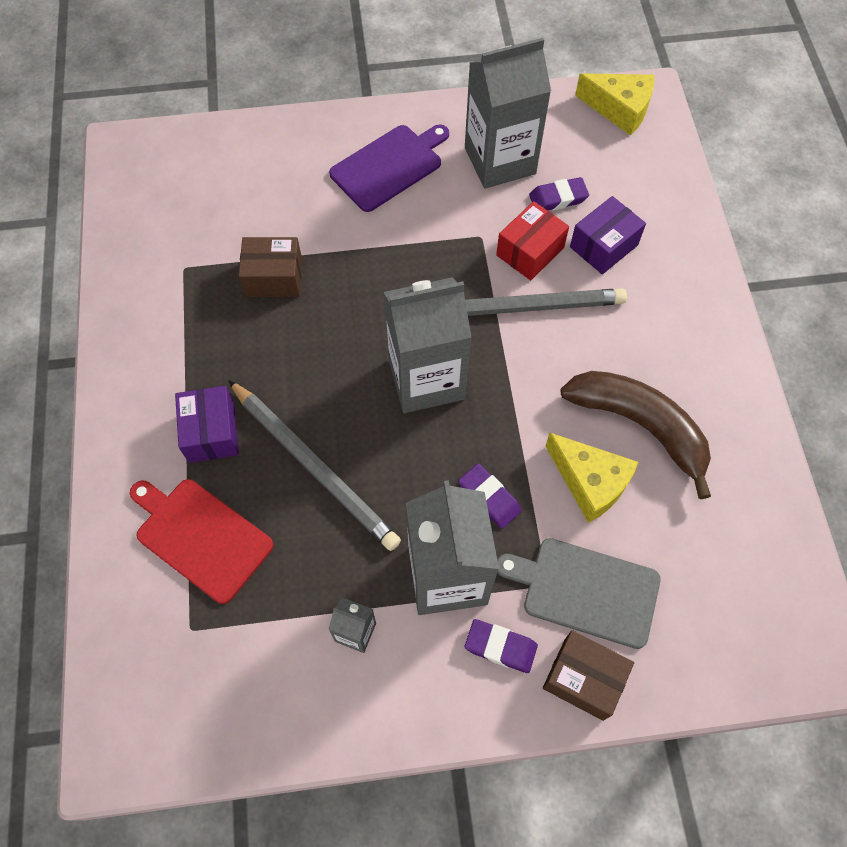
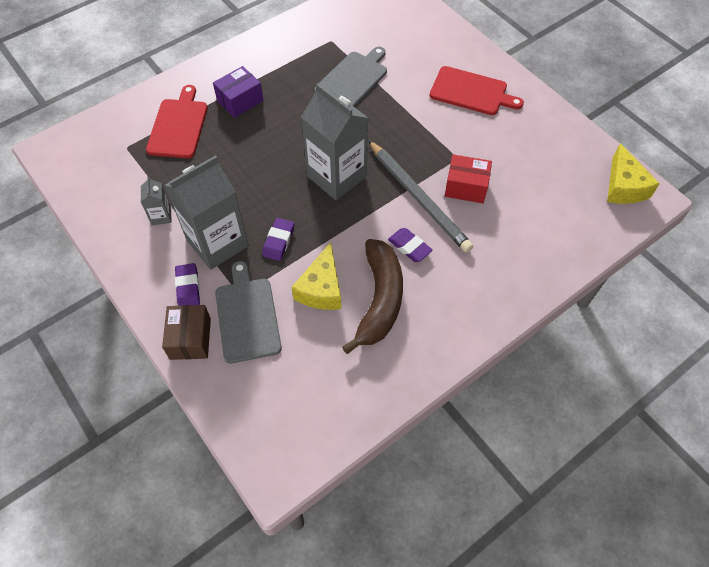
camera: 60 degrees right, 5 degrees down
grey pencil [228,380,401,551] -> none
brown box [238,237,302,297] -> grey cutting board [314,47,387,107]
purple cutting board [329,124,449,212] -> red cutting board [429,66,524,115]
grey carton [465,38,551,189] -> none
purple eraser [529,177,589,211] -> purple eraser moved to [388,228,433,262]
purple box [570,196,646,274] -> none

